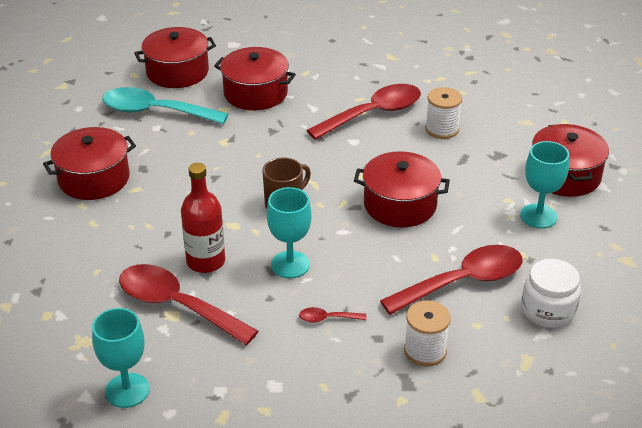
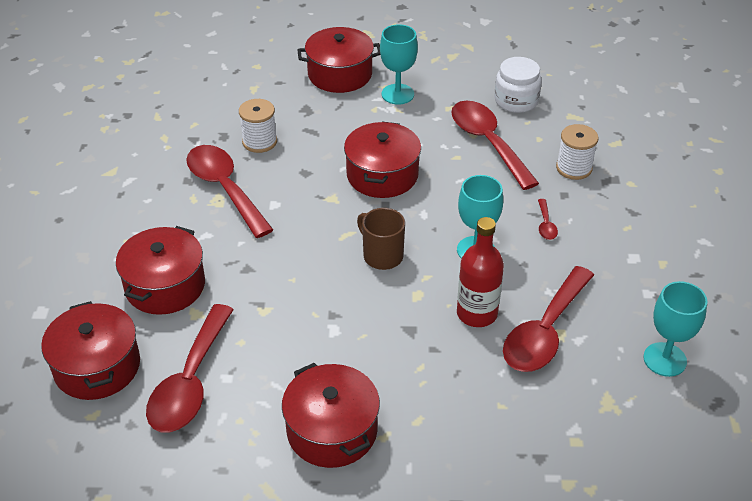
camera: 90 degrees left, 5 degrees up
turquoise spoon [102,87,228,124] -> red spoon [146,304,234,433]

